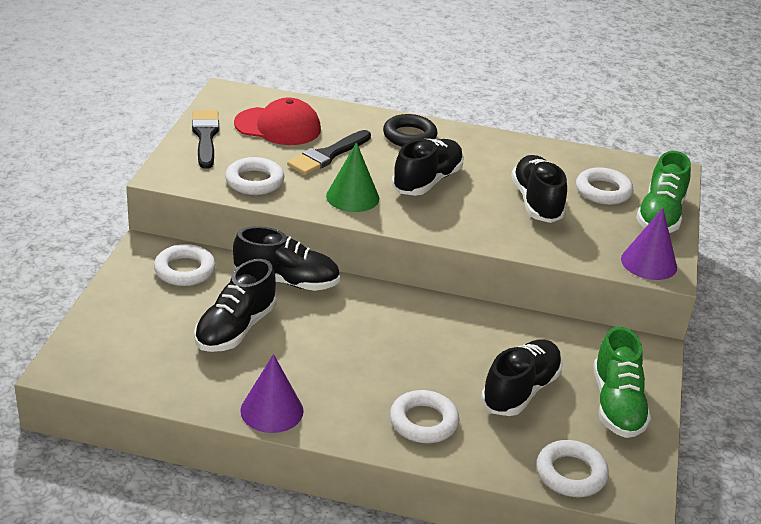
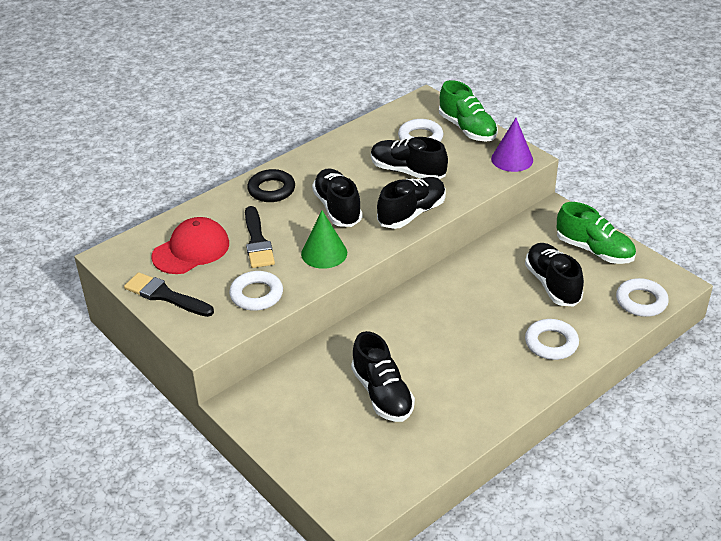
camera: 50 degrees left, 5 degrees up
white ring [154,244,216,286] -> none
black shoe [233,226,340,291] -> black shoe moved to [377,177,446,229]
purple cone [240,354,304,433] -> none

